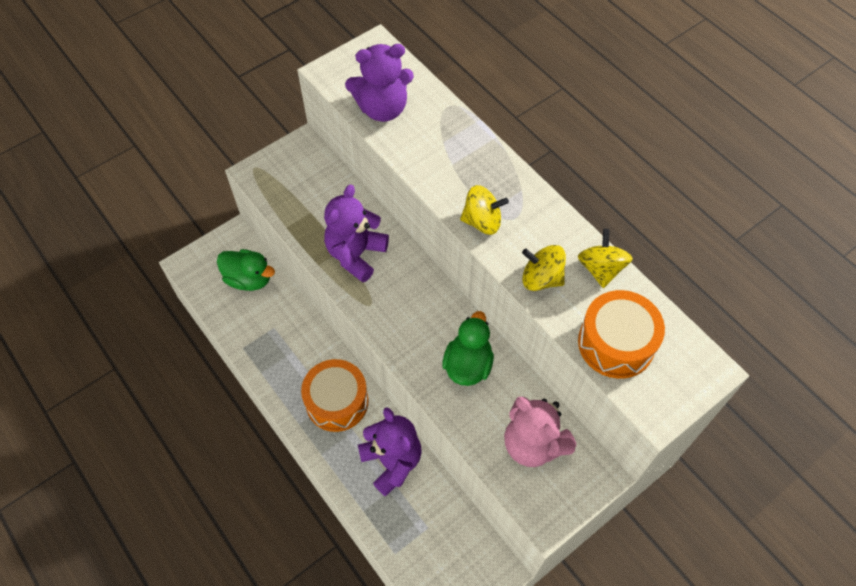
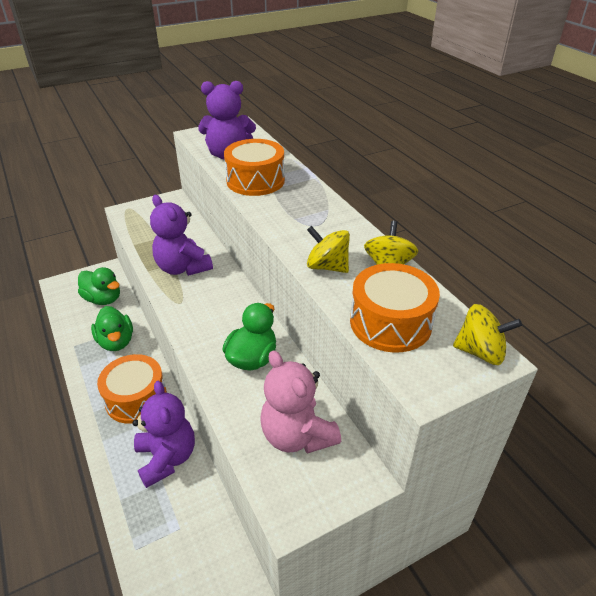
camera: 10 degrees right, 20 degrees down
purple teddy bear [324,185,389,282] -> purple teddy bear turned 75 degrees counterclockwise [150,195,213,276]
yellow spinning top [460,185,509,235] -> yellow spinning top moved to [453,304,522,365]
none -> green duck [91,306,133,351]
none -> orange drum [224,139,285,196]

